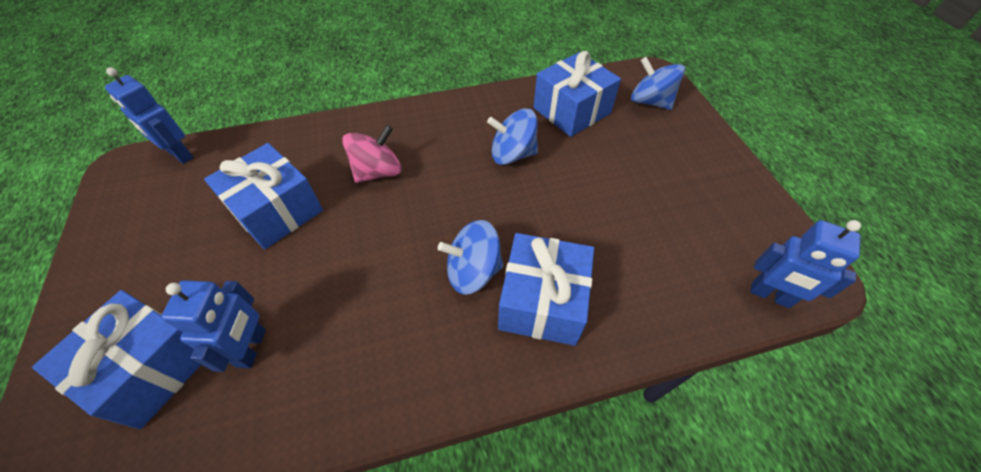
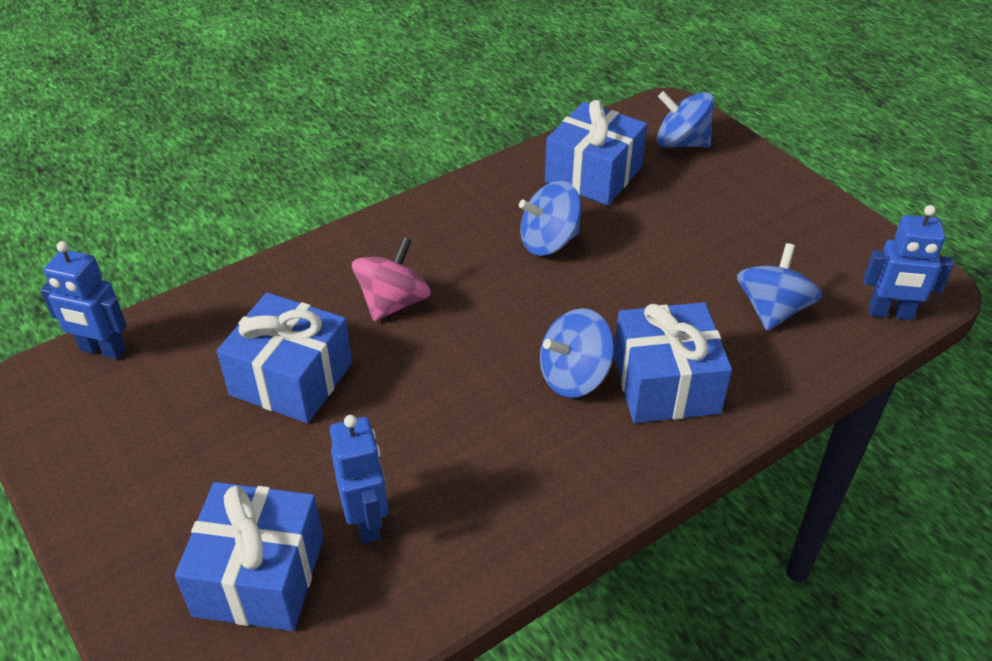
camera: 20 degrees left, 10 degrees down
none -> blue spinning top [737,243,822,331]

